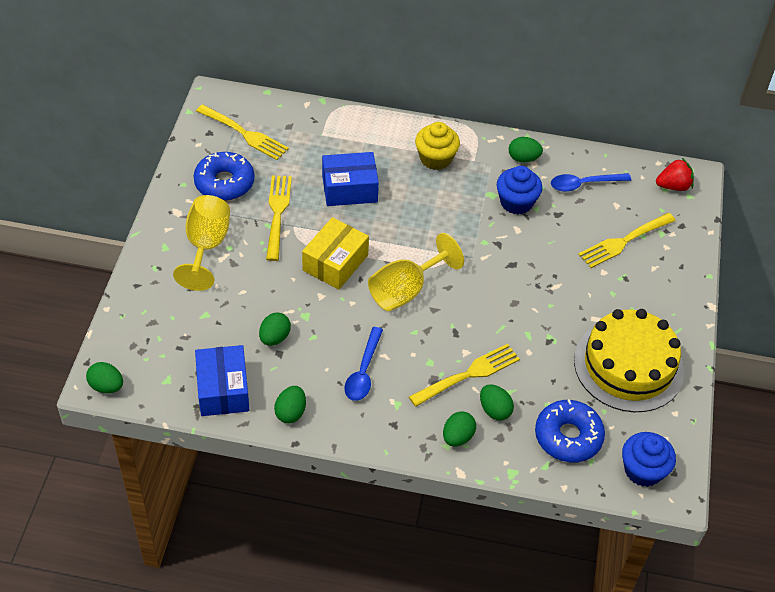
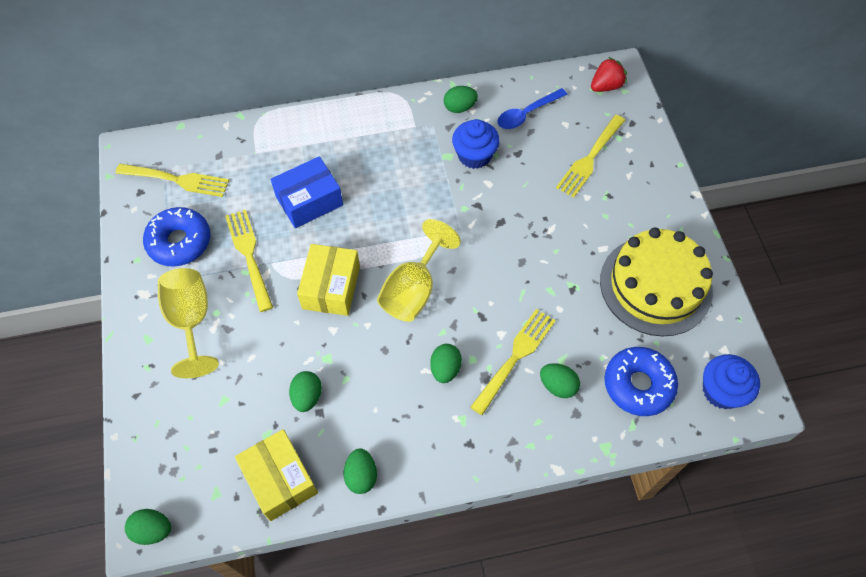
camera: 20 degrees left, 10 degrees up
blue box [195,345,249,416] -> yellow box [235,429,318,521]
blue spoon [344,327,383,401] -> none
yellow cupcake [415,122,460,170] -> none
green egg [443,411,476,446] -> green egg moved to [430,344,462,383]

